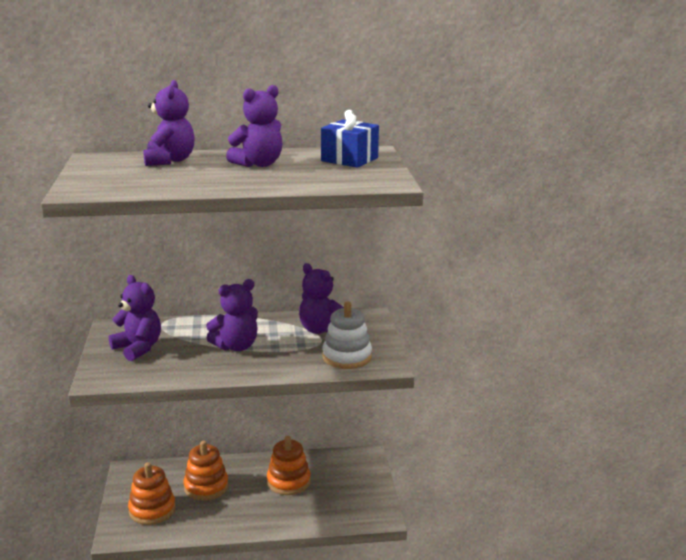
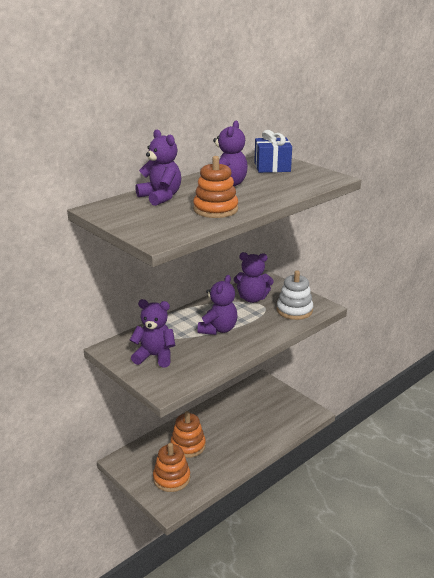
camera: 35 degrees left, 5 degrees up
orange stacking toy [267,436,310,495] -> orange stacking toy moved to [193,156,238,218]

